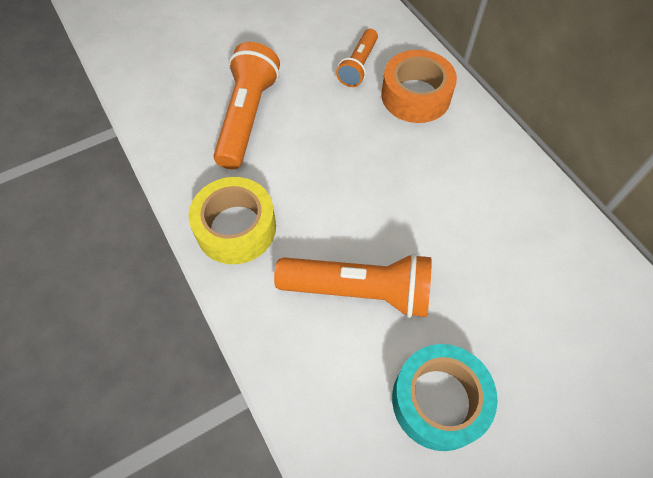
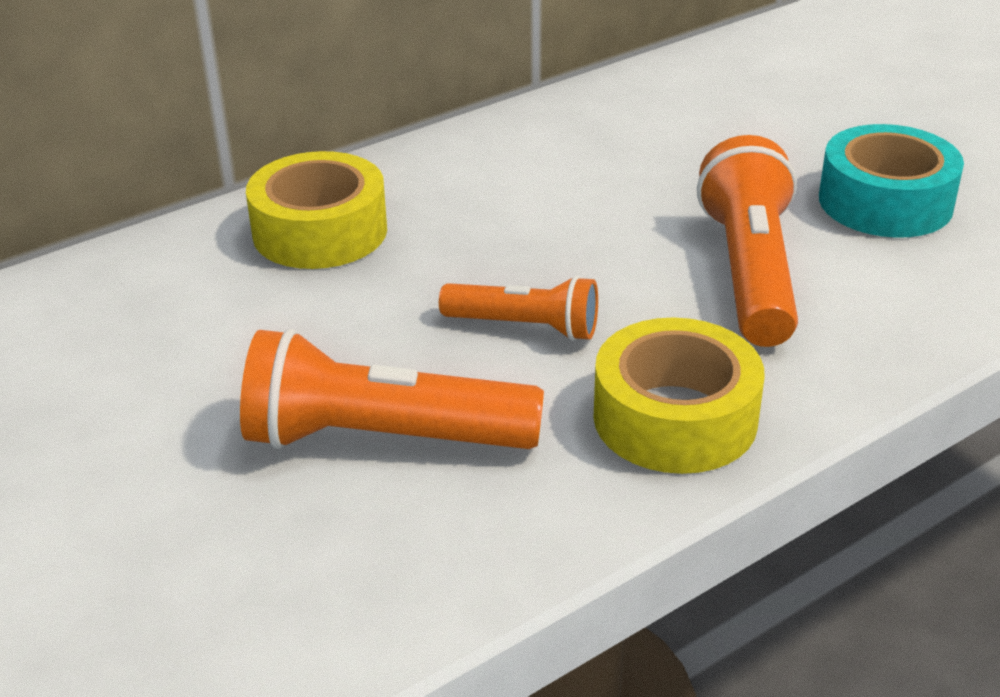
camera: 95 degrees left, 25 degrees down
orange flashlight [336,29,378,87] -> orange flashlight moved to [439,276,598,341]
orange tape [381,50,457,123] -> yellow tape [246,151,387,269]

